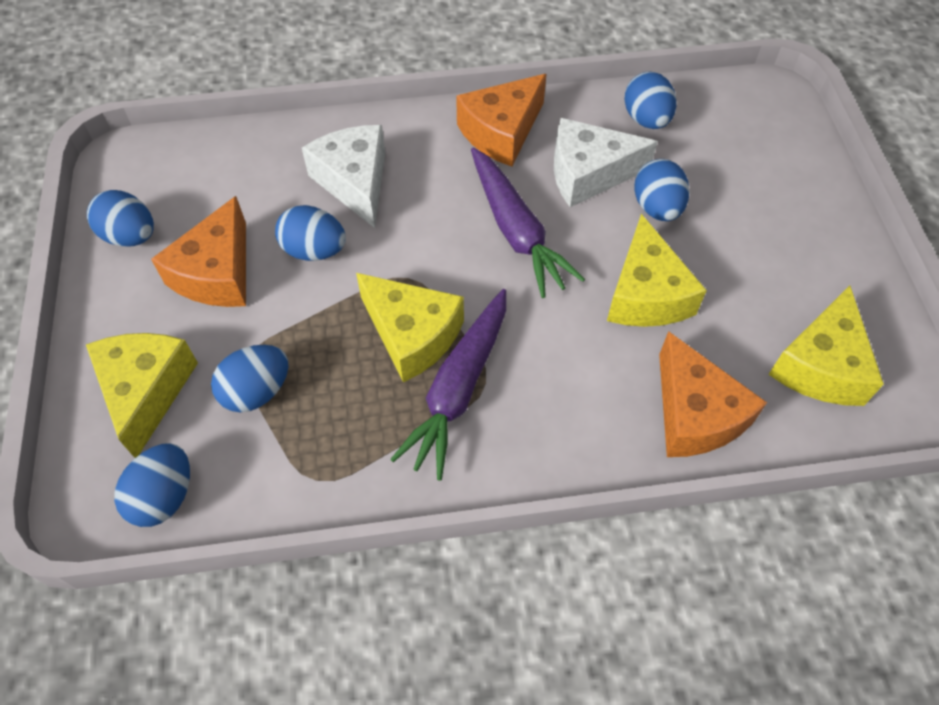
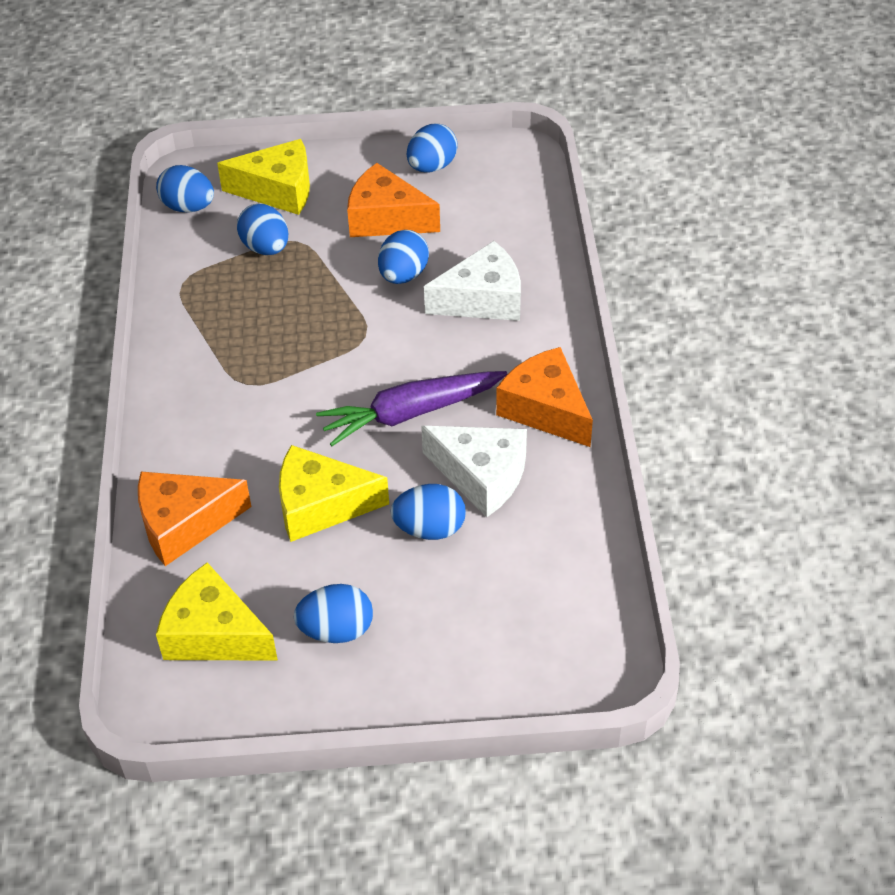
camera: 95 degrees right, 10 degrees down
yellow cheese [356,273,464,382] -> none
purple carrot [390,289,506,480] -> none
white cheese [554,118,658,207] -> white cheese turned 120 degrees clockwise [421,426,527,517]
blue egg [624,72,676,129] -> blue egg moved to [294,584,373,643]

